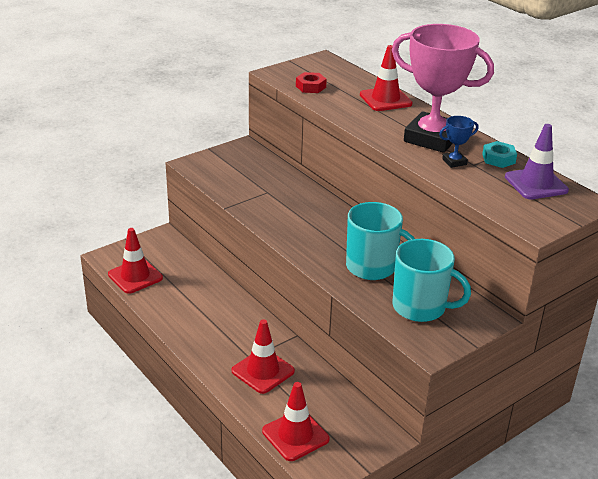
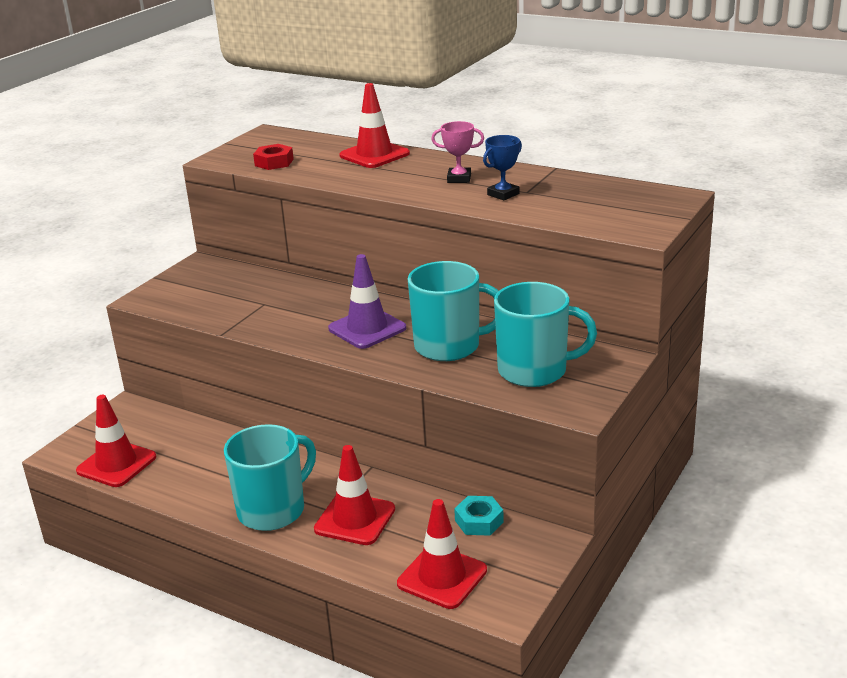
camera: 20 degrees left, 5 degrees down
pink trophy [392,24,494,153] -> pink trophy [431,121,484,183], size x0.40
turquoise nut [482,141,517,168] -> turquoise nut moved to [454,496,504,536]
purple traffic cone [505,124,569,200] -> purple traffic cone moved to [328,254,406,349]
none -> turquoise mug [224,424,316,531]

